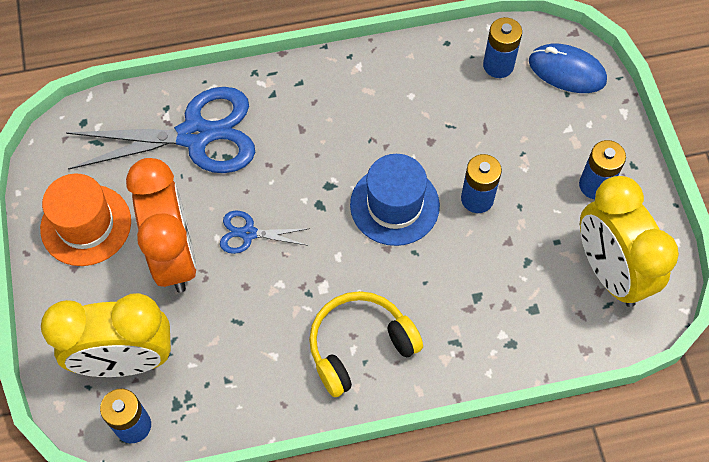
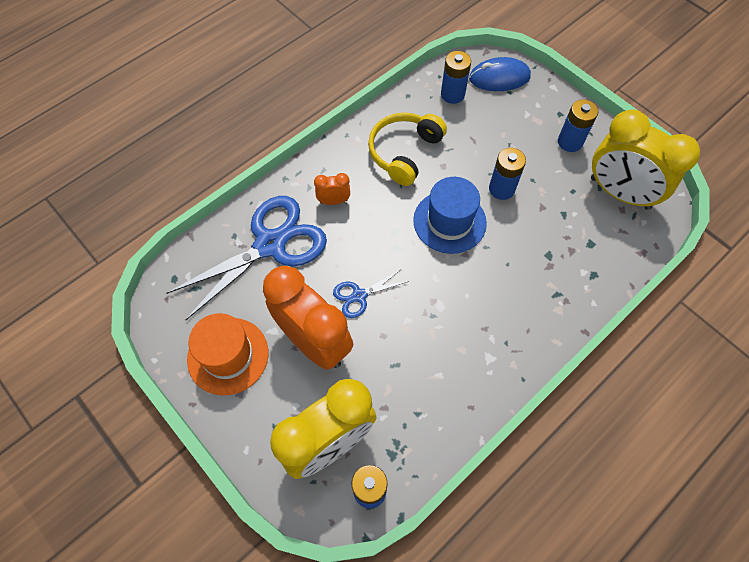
camera: 30 degrees left, 0 degrees up
yellow headphones [309,291,423,397] -> yellow headphones moved to [368,112,447,186]
none -> orange clock [314,173,350,205]

